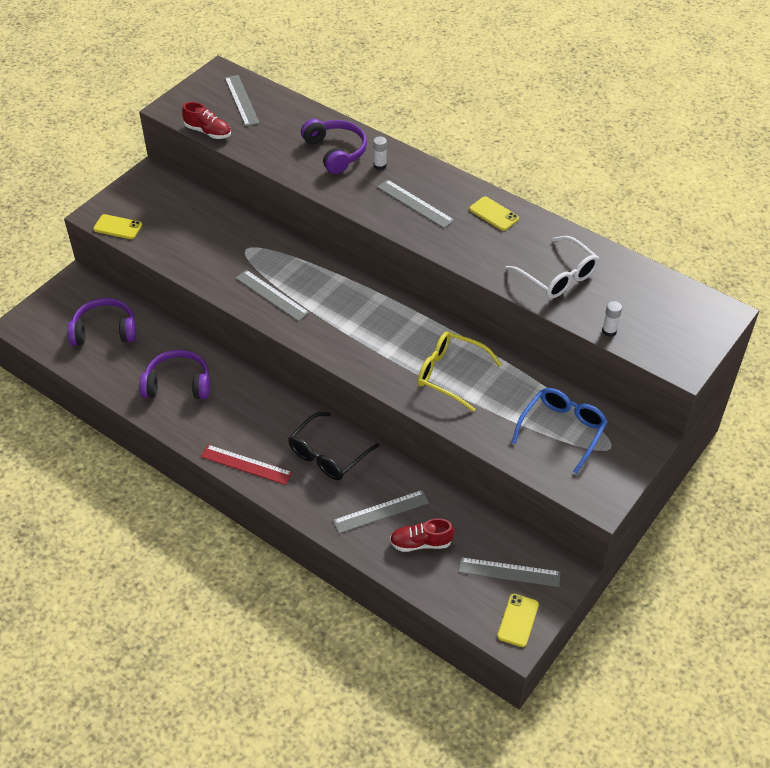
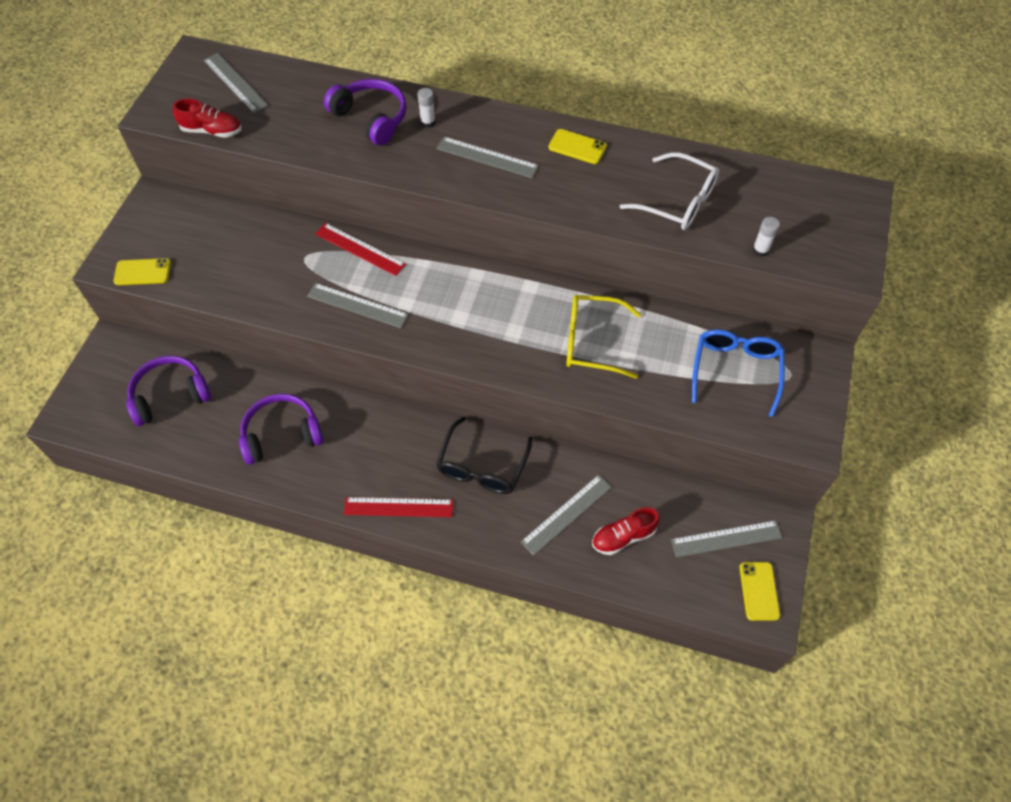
camera: 20 degrees left, 10 degrees up
none -> red ruler [315,223,406,276]

